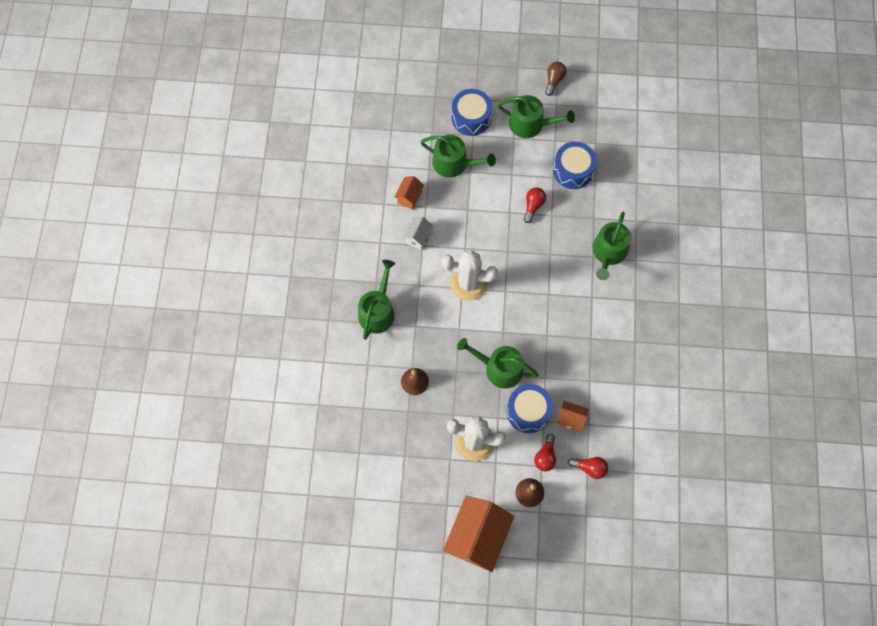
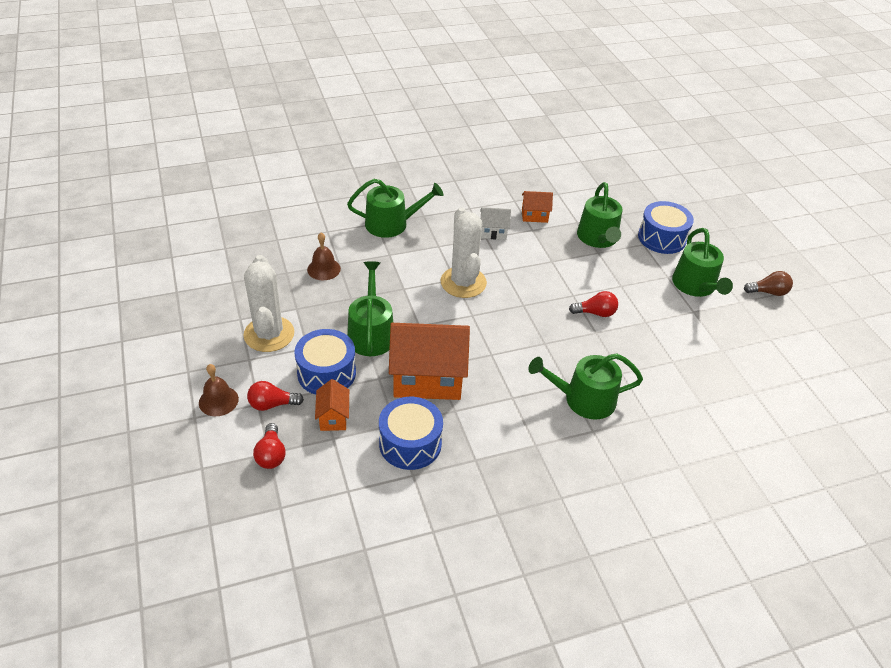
camera: 65 degrees right, 25 degrees down
orange house [443,496,514,572] -> orange house moved to [389,323,470,400]
blue drum [553,142,597,189] -> blue drum moved to [379,397,443,470]

